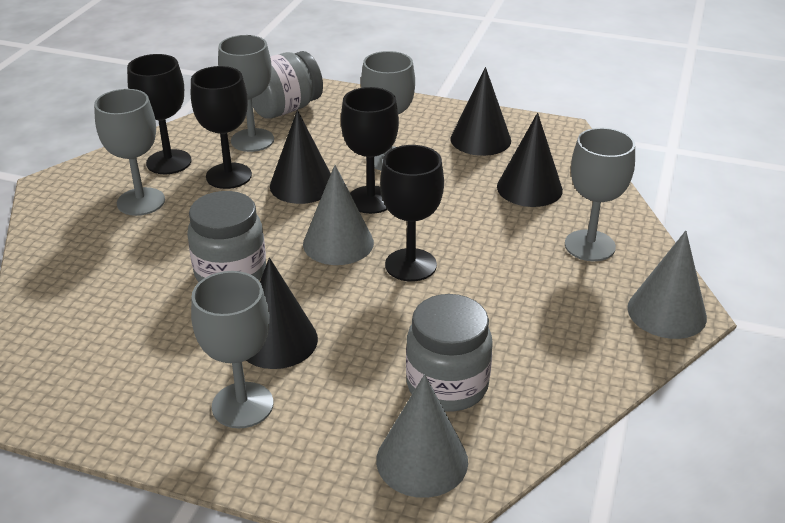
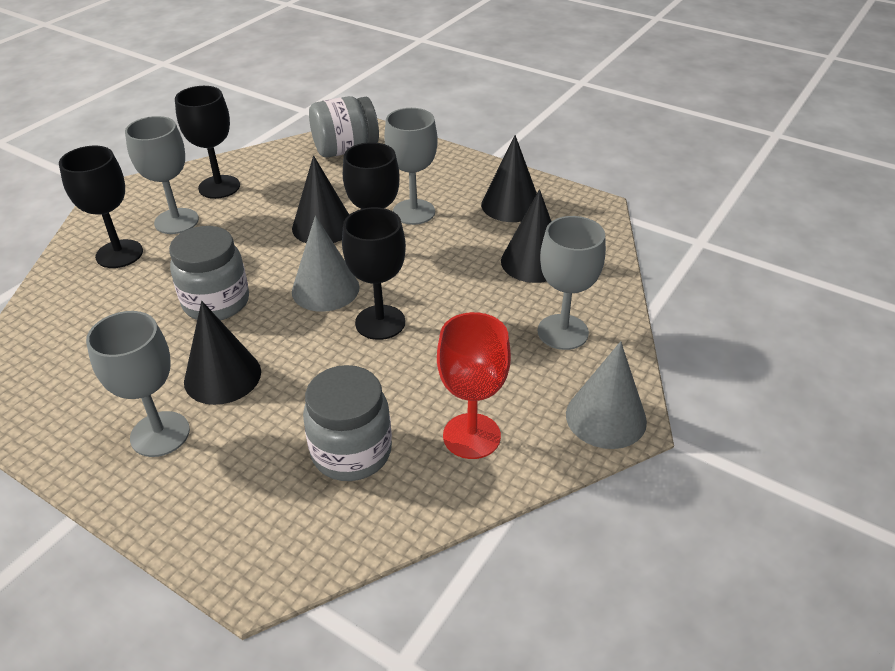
camera: 15 degrees right, 5 degrees up
black goblet [191,66,252,189] -> black goblet moved to [59,146,143,268]
grey goblet [218,35,274,152] -> none
grey cone [376,374,468,498] -> none
none -> red goblet [437,312,511,459]

